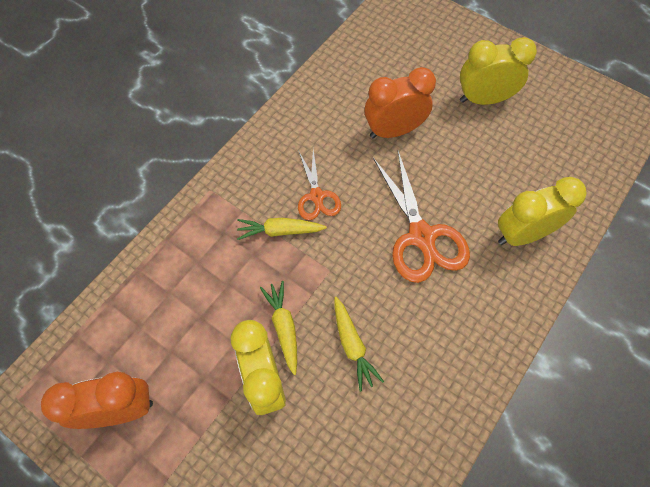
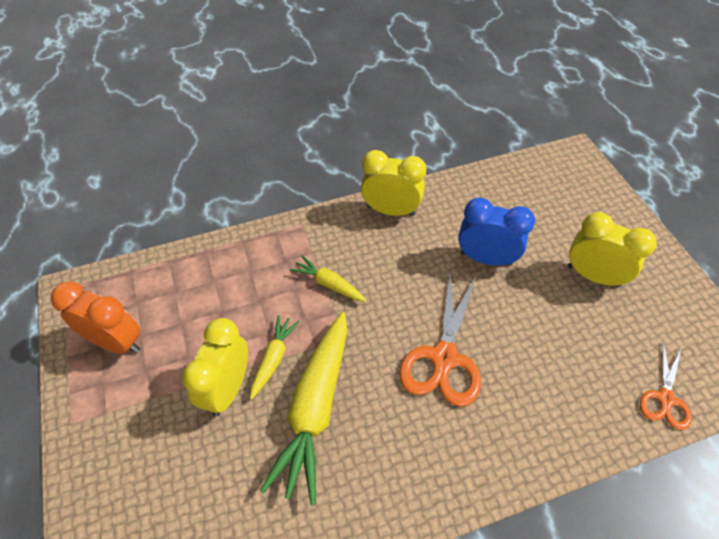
camera: 35 degrees right, 10 degrees down
orange scissors [298,149,341,220] -> orange scissors moved to [640,342,692,430]
yellow carrot [334,297,384,392] -> yellow carrot [260,312,347,505], size x2.01
orange clock [365,67,436,138] -> blue clock [458,198,535,266]
yellow clock [498,177,587,246] -> yellow clock moved to [361,150,426,216]

